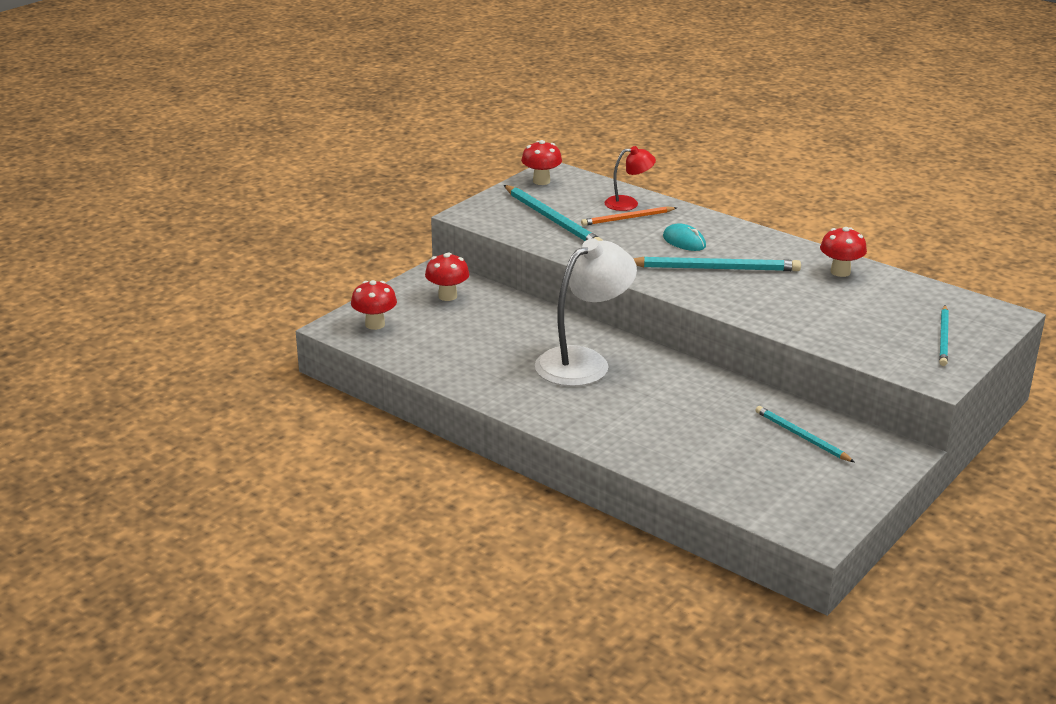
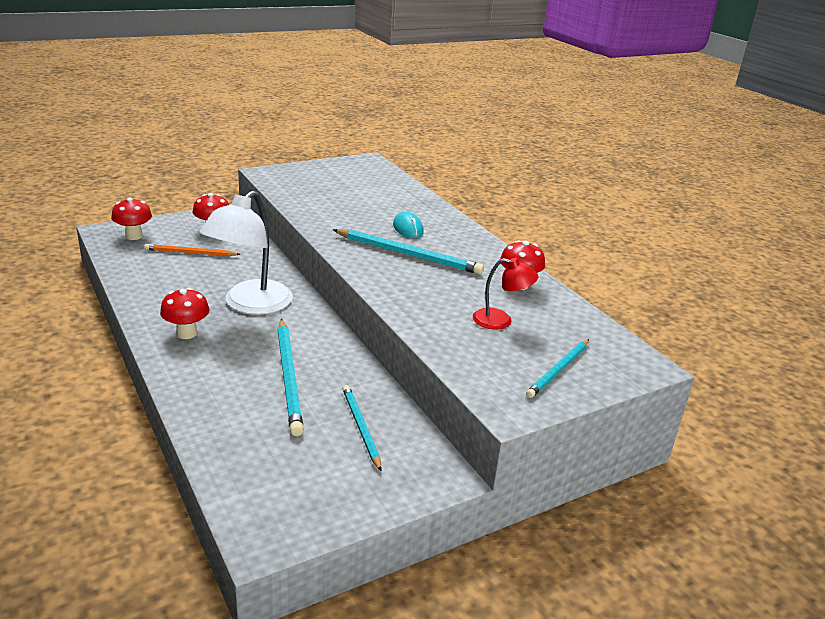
camera: 20 degrees right, 0 degrees up
turquoise pencil [504,185,603,241] -> turquoise pencil moved to [277,319,304,436]
red mushroom [521,140,562,185] -> red mushroom moved to [160,288,210,339]
white lamp [535,238,637,386] -> white lamp turned 135 degrees clockwise [199,191,293,315]
orange pencil [581,206,677,226] -> orange pencil moved to [144,244,240,256]
red lamp [604,146,656,211] -> red lamp moved to [473,258,539,330]

